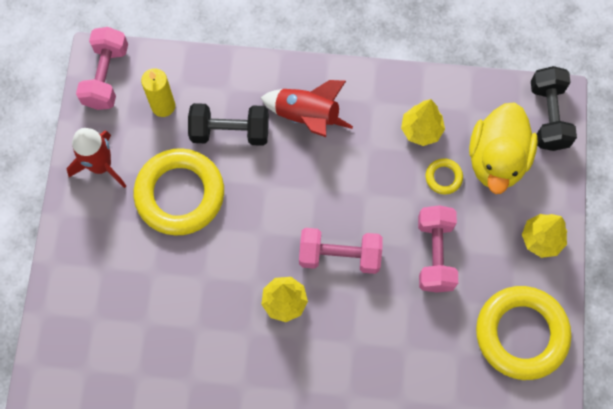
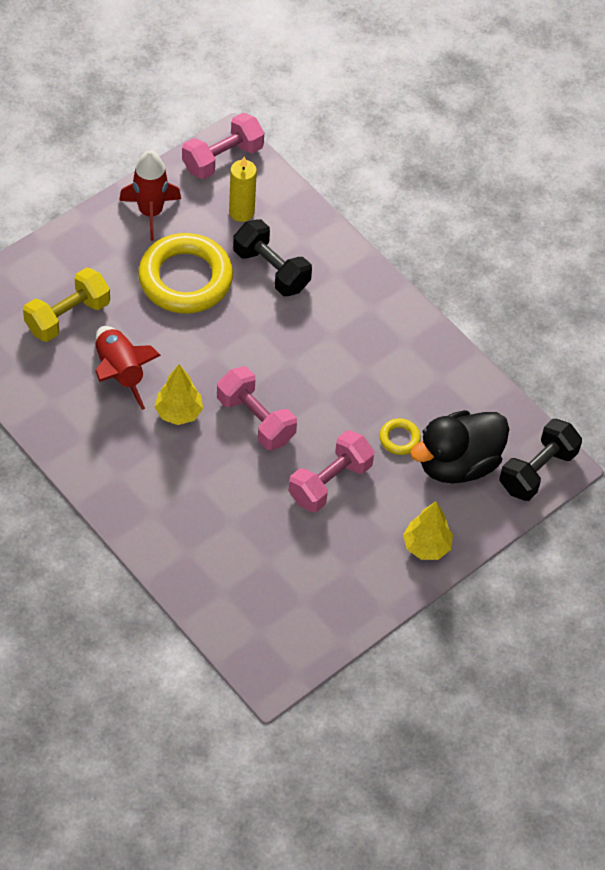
camera: 40 degrees right, 15 degrees down
red rocket [260,80,353,137] -> red rocket moved to [95,326,161,410]
yellow tree [401,99,445,146] -> none
yellow duck [469,102,538,194] -> black duck [410,410,509,484]
yellow ring [476,286,571,380] -> none
none -> yellow dumbbell [23,268,110,342]

